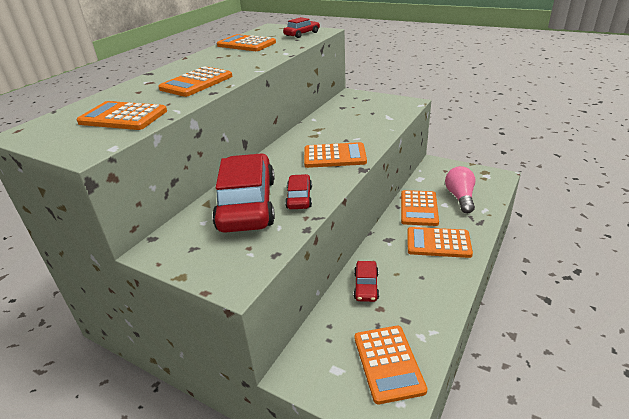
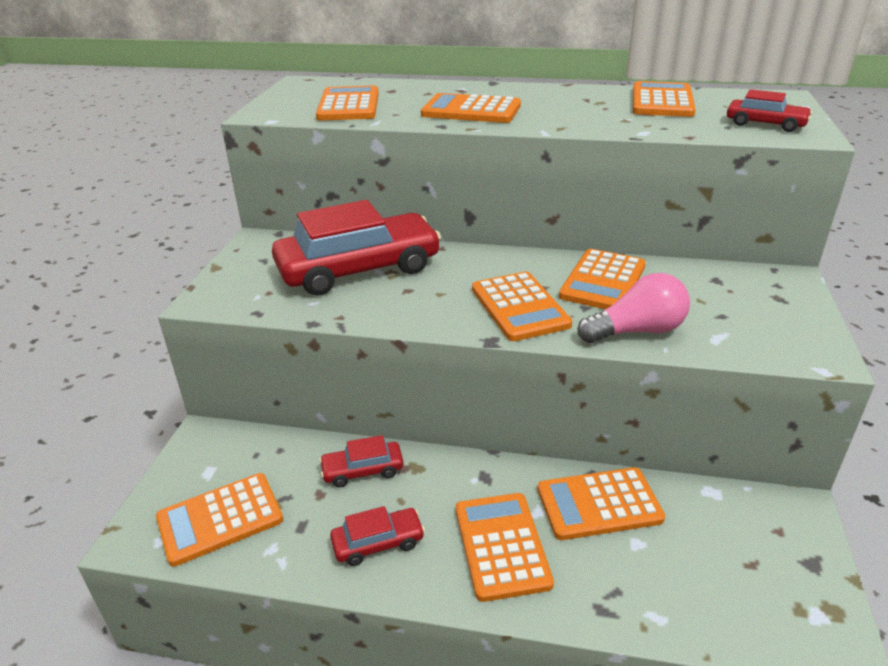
camera: 70 degrees right, 0 degrees up
red car [285,174,312,209] -> red car moved to [330,506,425,566]
pink light bulb [445,166,475,213] -> pink light bulb moved to [577,273,690,343]
none -> orange calculator [559,249,646,309]

